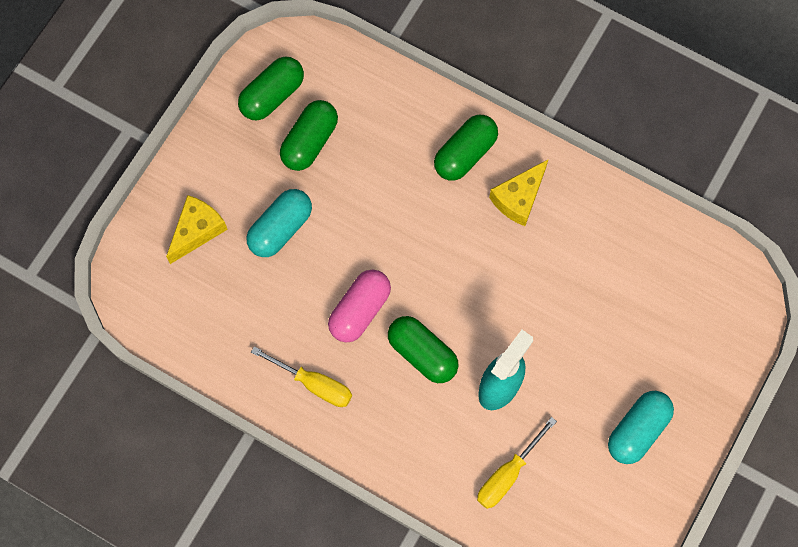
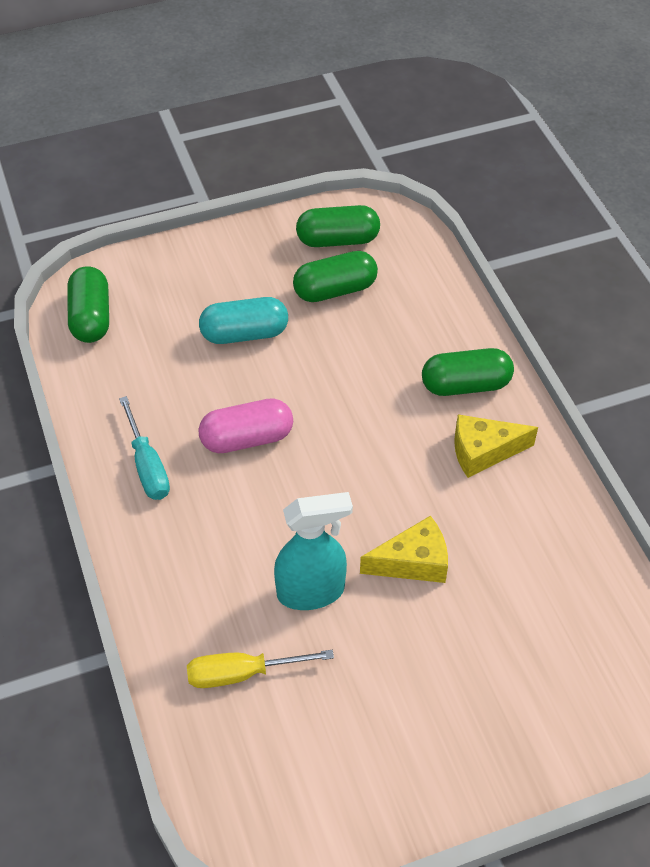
camera: 40 degrees right, 20 degrees down
yellow cheese [166,195,228,264] -> yellow cheese moved to [360,516,448,583]
yellow screwdriver [251,346,352,407] -> turquoise screwdriver [119,396,170,500]
green capsule [388,316,459,383] -> green capsule moved to [68,266,109,343]
turquoise capsule [608,391,674,464] -> none

